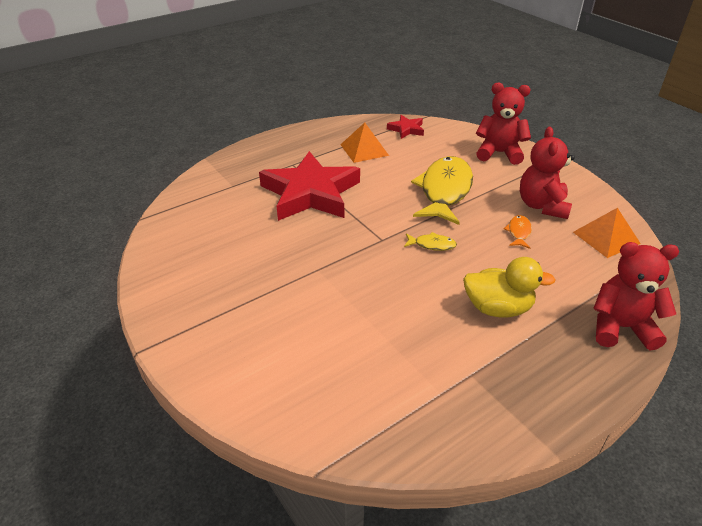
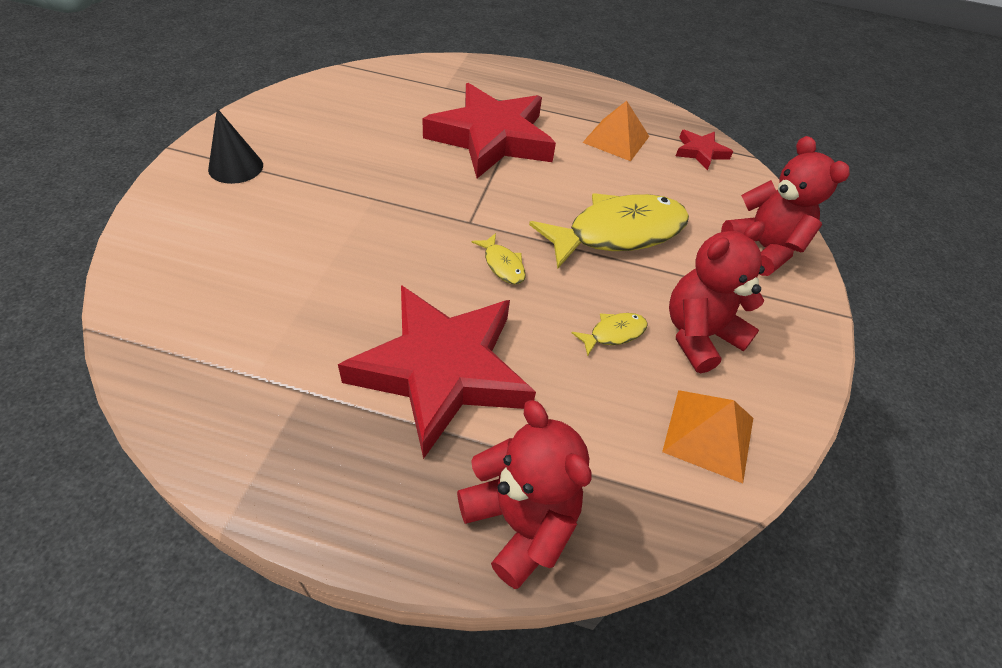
camera: 45 degrees right, 10 degrees up
yellow duck [463,257,556,318] -> red star [338,285,536,459]
orange fish [504,215,532,249] -> yellow fish [572,313,648,356]
none -> black cone [208,108,263,184]

